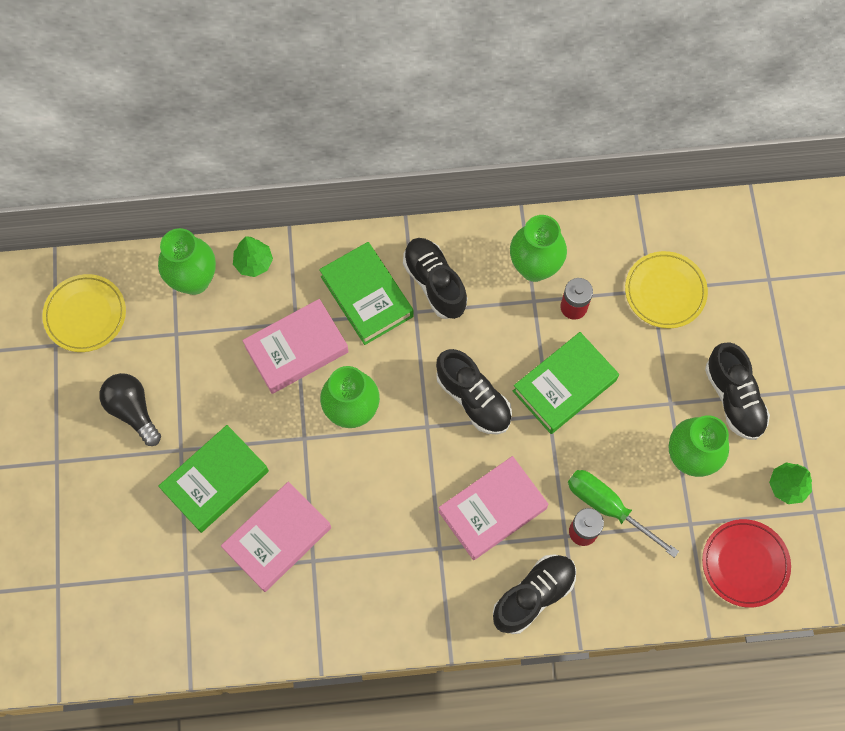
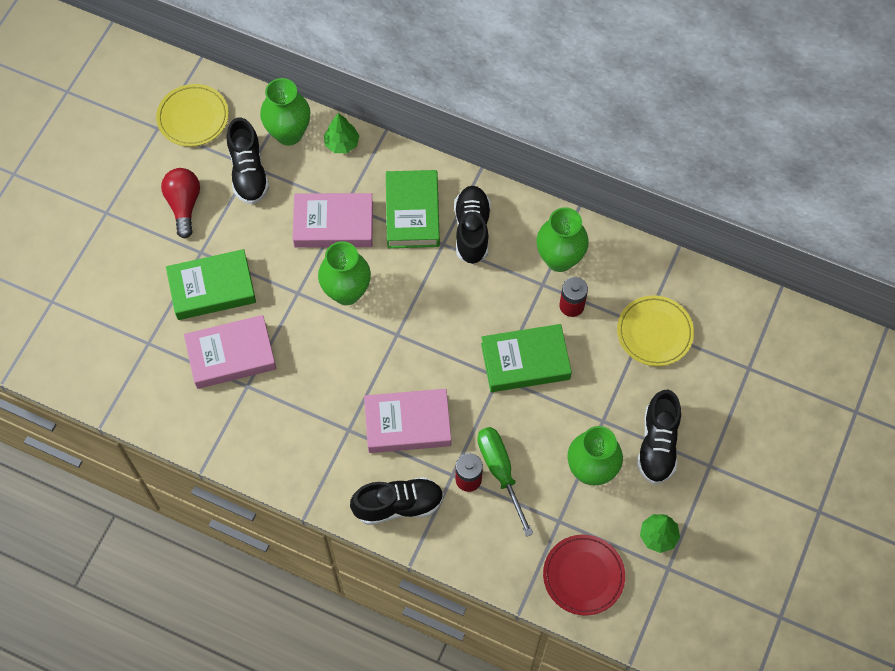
camera: 30 degrees right, 5 degrees down
black light bulb [100,373,161,446] -> red light bulb [161,168,200,238]
black shoe [436,349,512,435] -> black shoe moved to [227,118,269,204]

